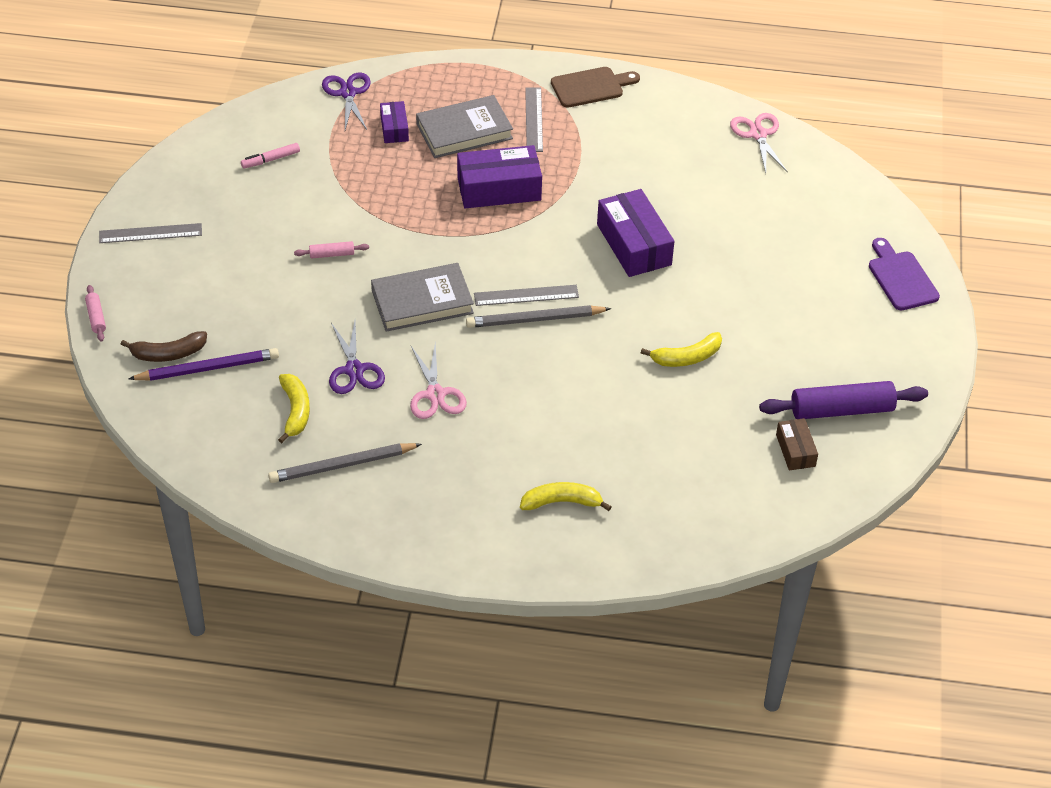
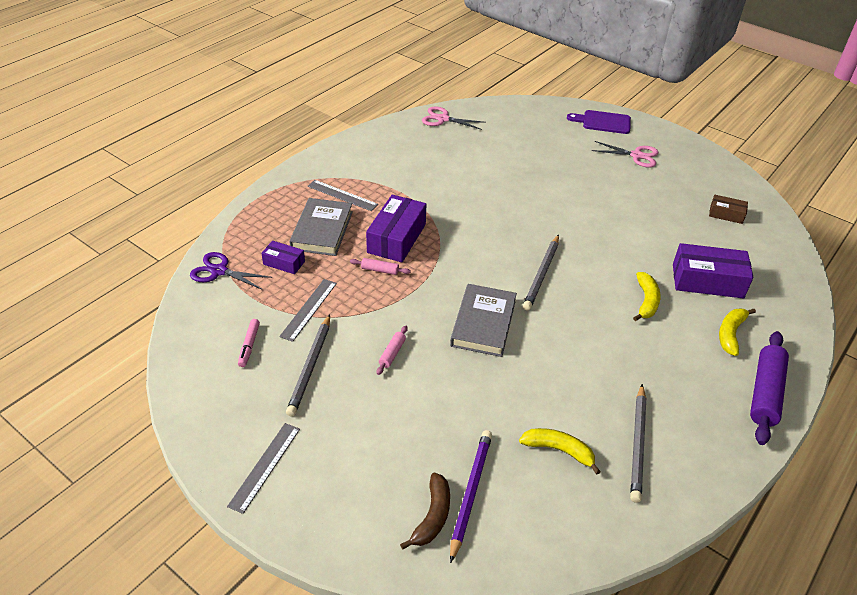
camera: 60 degrees left, 5 degrees down
pink rolling pin [85,285,106,342] -> pink rolling pin moved to [350,258,411,275]
purple scissors [329,321,385,394] -> none
pink scissors [410,343,467,419] -> pink scissors moved to [592,141,658,167]
grey ruler [474,285,579,306] -> grey ruler moved to [279,279,337,342]
brown cutting board [551,67,640,108] -> none
purple box [597,189,674,277] -> purple box moved to [673,243,753,299]
yellow banana [641,332,722,367] -> yellow banana moved to [633,272,661,321]
purple rolling pin [759,381,928,419] -> purple rolling pin moved to [750,331,789,445]
none -> grey pencil [286,314,330,416]

